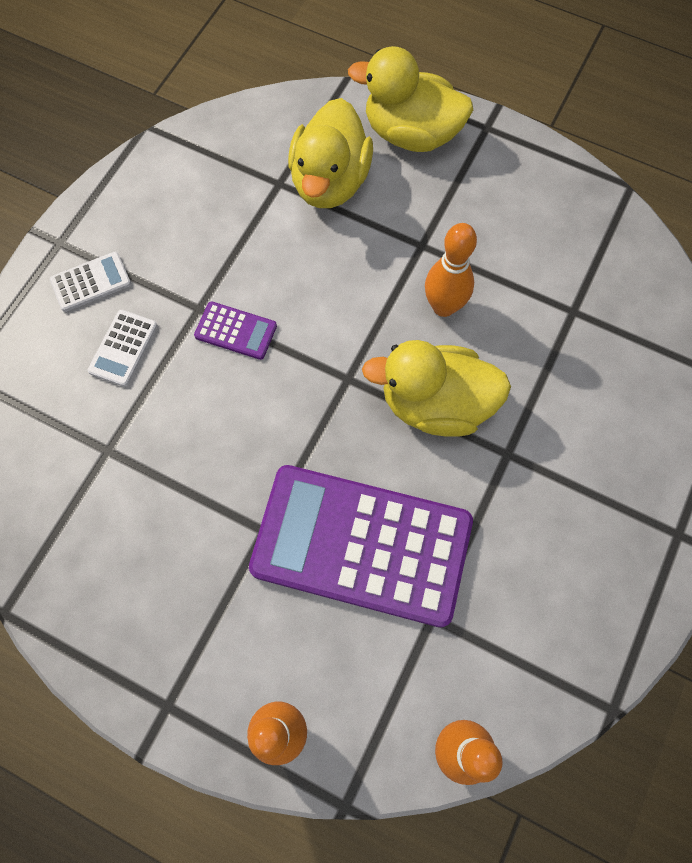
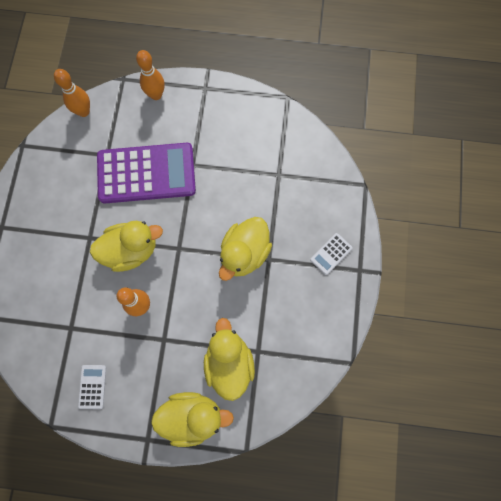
camera: 160 degrees right, 5 degrees up
white calculator [88,310,158,387] -> white calculator moved to [78,365,106,409]
purple calculator [194,301,277,360] -> yellow duck [219,217,272,281]

